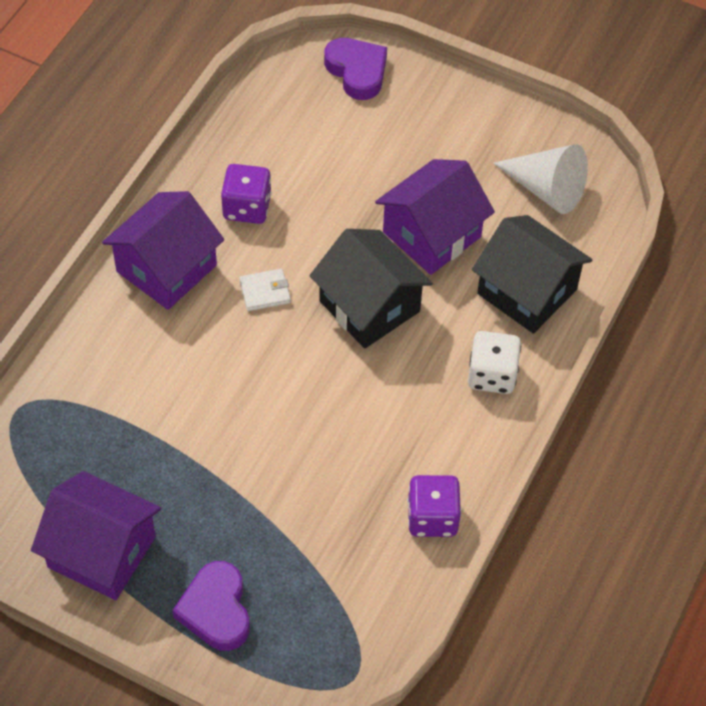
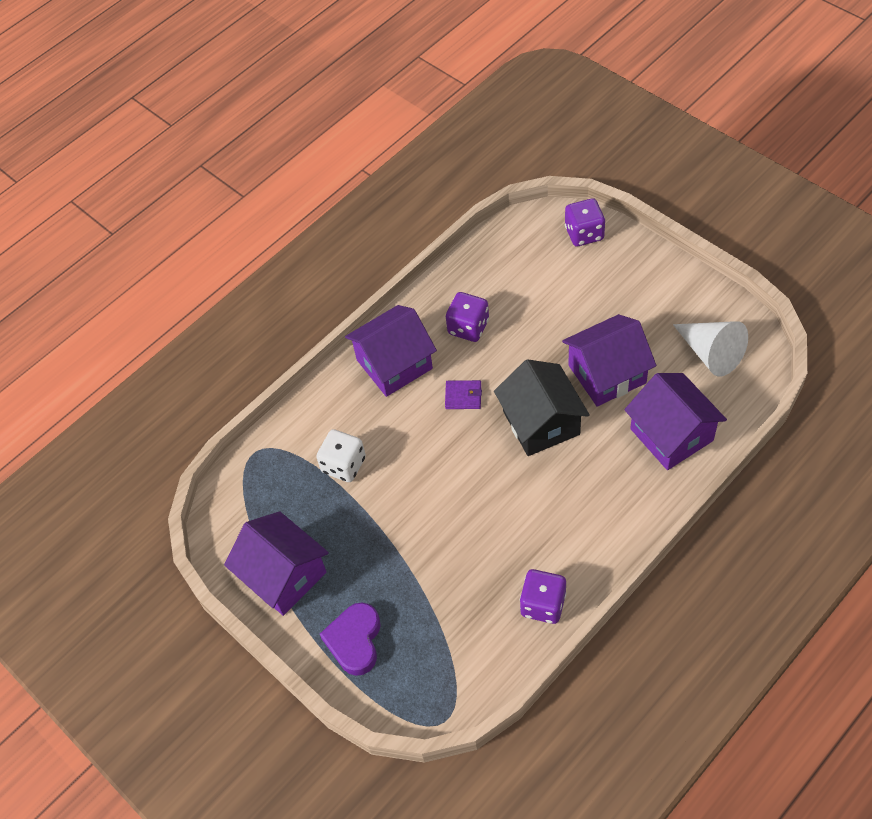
camera: 25 degrees right, 0 degrees up
white wallet [239,269,291,311] -> purple wallet [445,380,482,409]
purple heart [324,38,387,100] -> purple dice [565,198,605,246]
white dice [468,331,521,394] -> white dice moved to [316,429,366,482]
black house [472,215,592,334] -> purple house [624,373,727,470]

